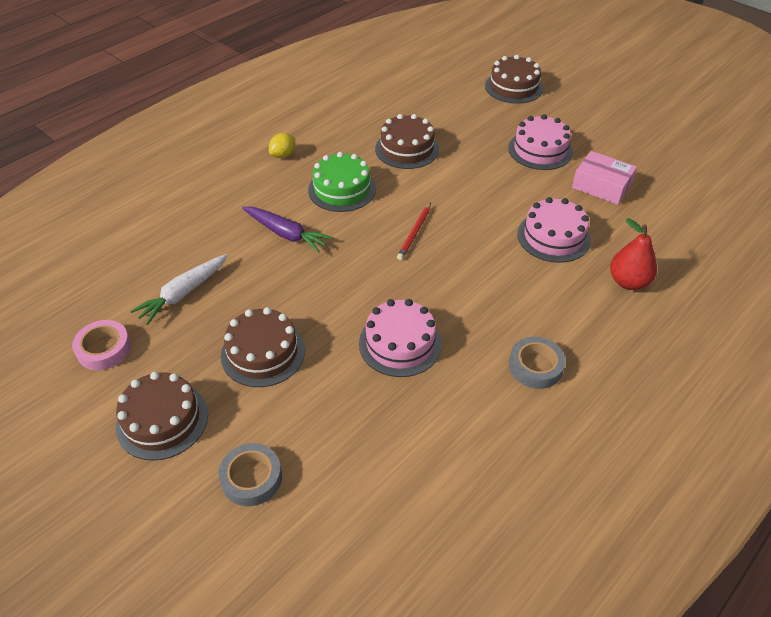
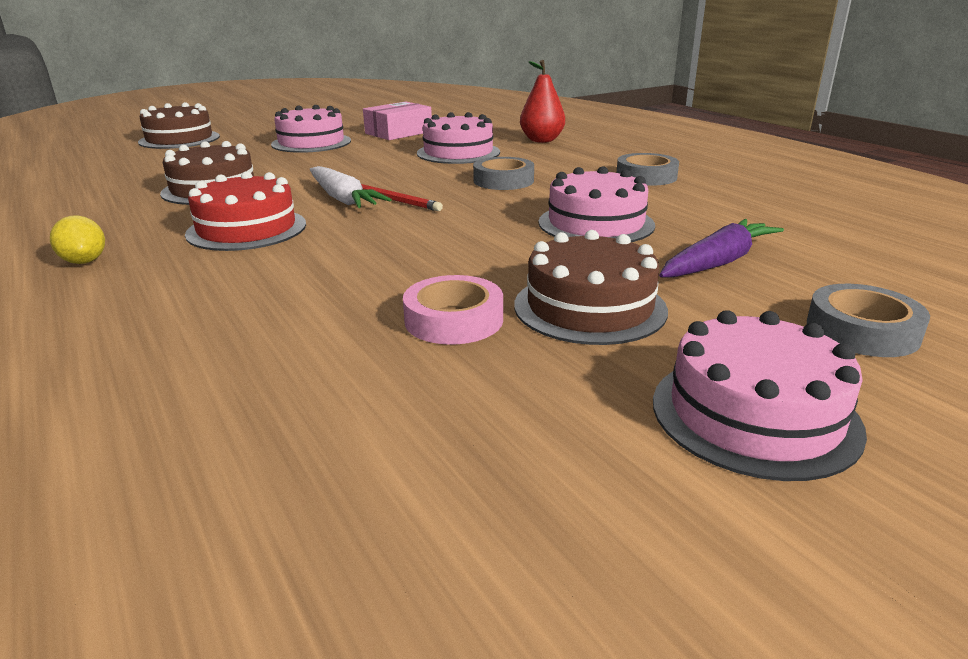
camera: 75 degrees left, 20 degrees down
pink tape [72,320,131,370] -> pink tape moved to [403,275,503,345]
brown cake [116,372,208,461] -> pink cake [653,310,867,481]
white carrot [130,254,228,325] -> white carrot moved to [310,166,392,208]
purple carrot [242,207,333,253] -> purple carrot moved to [659,219,784,277]
green cake [308,152,376,212] -> red cake [185,171,306,251]
none -> grey tape [473,157,534,190]

